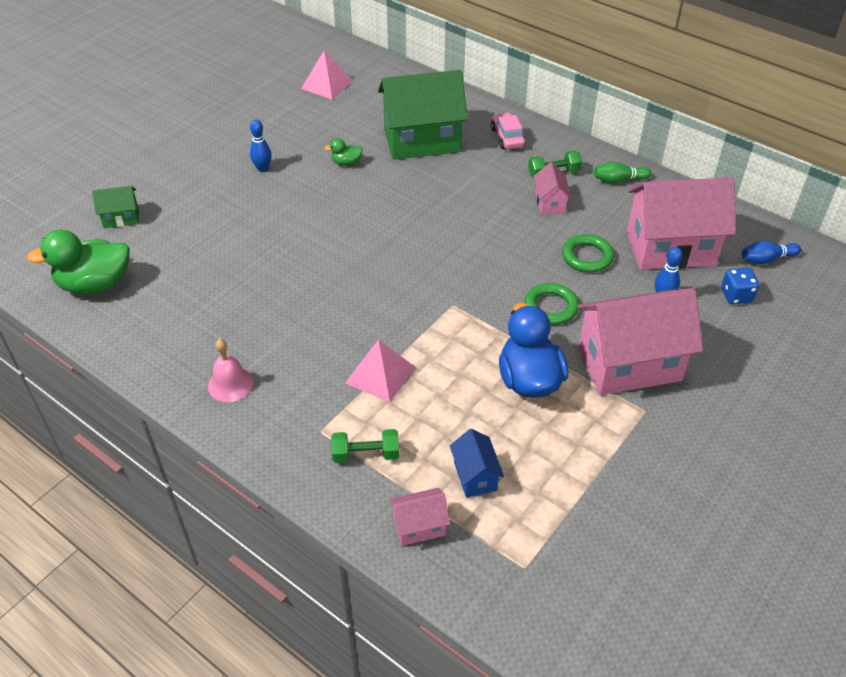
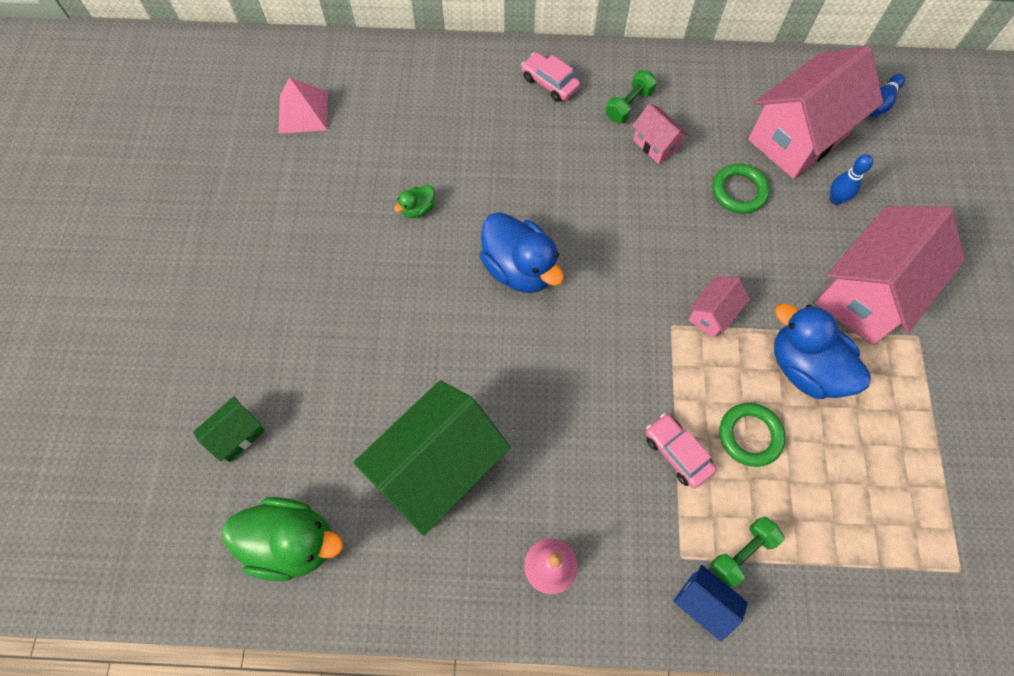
camera: 35 degrees left, 20 degrees up
green duck [27,229,130,294] -> green duck turned 120 degrees counterclockwise [222,497,343,581]
blue bowling pin [250,119,271,172] -> none
pink pyramid [345,340,415,402] -> pink car [646,413,716,488]
green house [378,70,468,160] -> green house moved to [353,380,511,536]
pink house [389,488,450,546] -> pink house moved to [688,276,750,338]
blue house [450,429,504,498] -> blue house moved to [674,565,748,642]
green ring [524,283,579,325] -> green ring moved to [719,403,786,467]
green bowling pin [594,162,651,183] -> none
blue dice [721,268,759,304] -> none
none -> blue duck [480,212,564,293]

